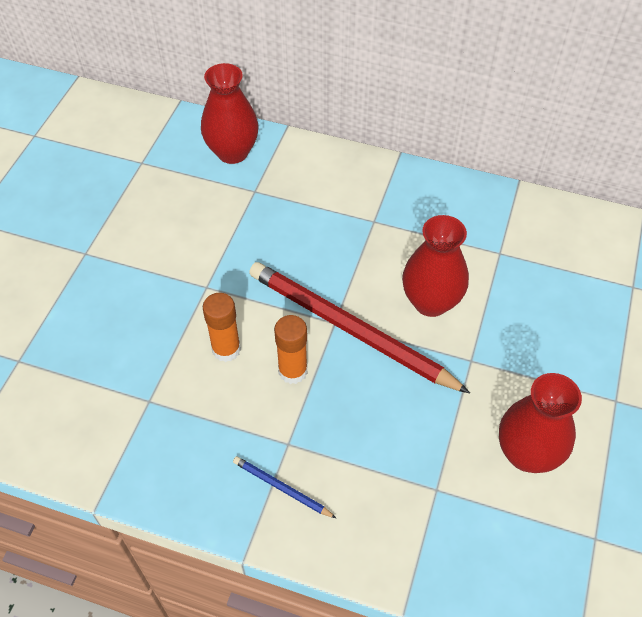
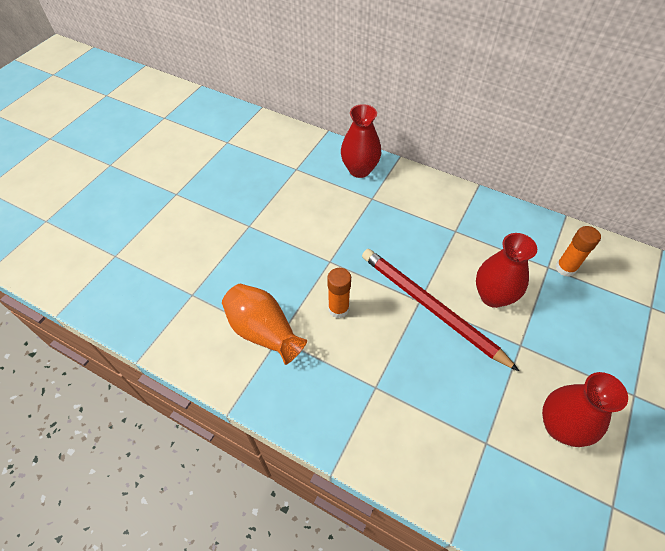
camera: 10 degrees right, 0 degrees up
blue pencil [233,456,336,518] -> none
orange glue stick [274,315,307,384] -> orange glue stick moved to [556,226,601,277]
none -> orange vase [222,284,307,365]

